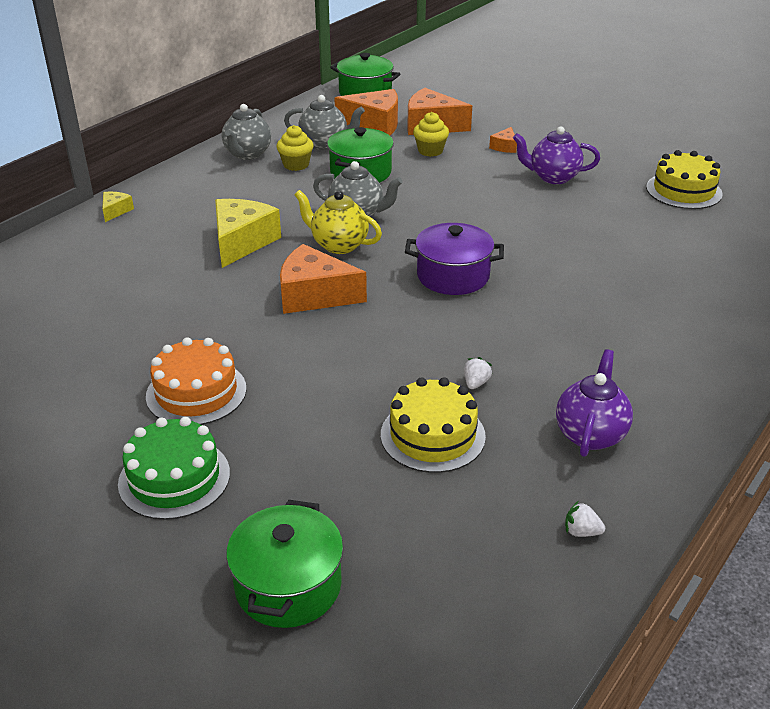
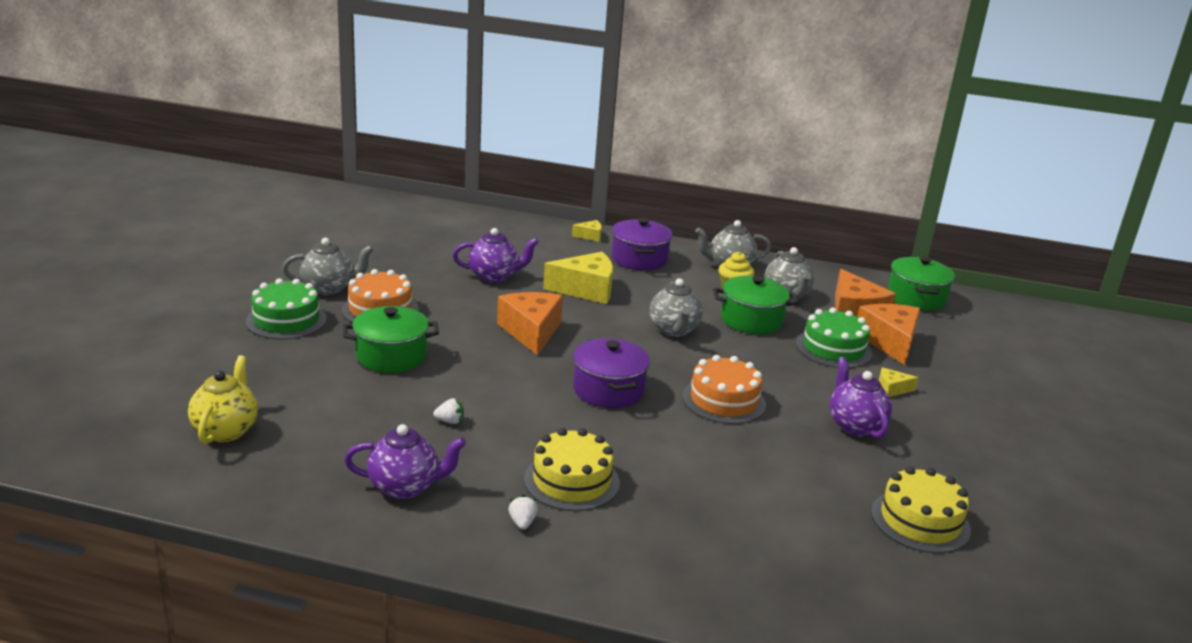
camera: 65 degrees right, 10 degrees down
green pot [226,500,344,628] -> green pot moved to [343,306,439,373]
yellow teapot [294,190,382,254] -> yellow teapot moved to [188,355,258,444]
yellow cake [381,377,486,473] -> yellow cake moved to [524,428,620,511]
yellow cupcake [413,112,449,157] -> green cake [796,308,872,368]
orange cheese [489,127,517,153] -> yellow cheese [879,367,918,397]
white strawberry [565,501,605,537] -> white strawberry moved to [508,495,538,530]
none -> grey teapot [282,238,373,295]
none -> purple teapot [453,228,539,283]
none -> purple pot [612,218,673,270]
none -> orange cake [682,355,766,424]

